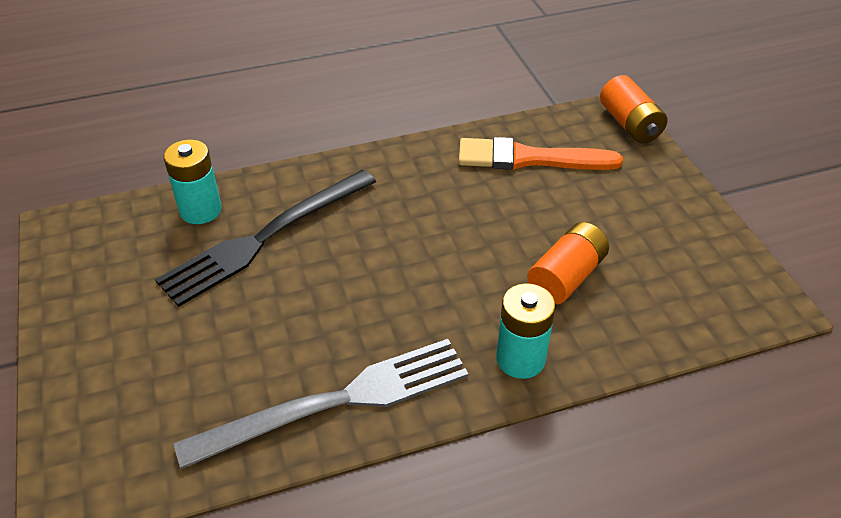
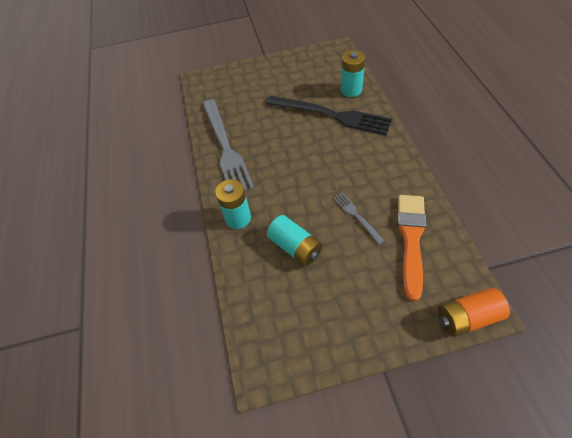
camera: 100 degrees right, 10 degrees up
black fork [155,169,376,307] -> black fork turned 150 degrees clockwise [266,96,392,135]
orange battery [527,222,609,304] -> turquoise battery [267,215,322,266]
none -> grey fork [333,192,384,245]

